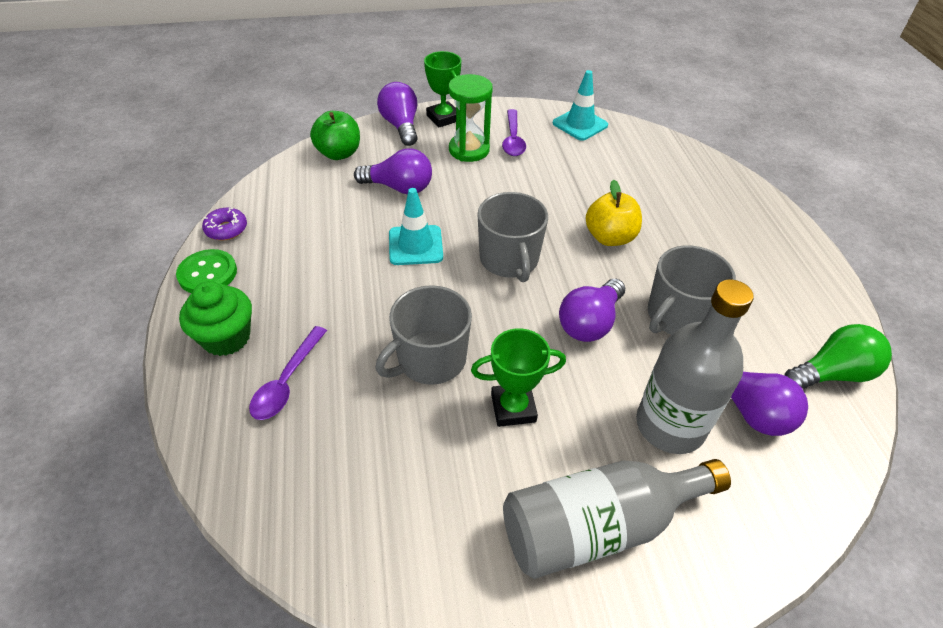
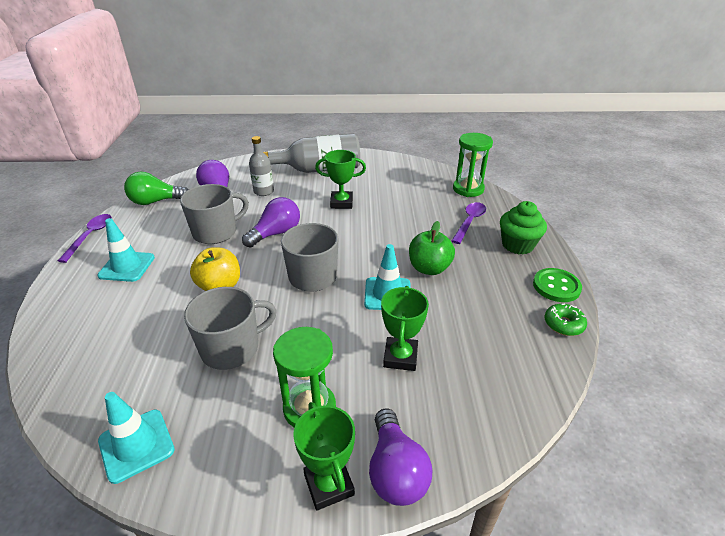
camera: 170 degrees left, 10 degrees down
purple donut [202,208,247,240] -> green donut [545,304,587,336]
green apple [310,111,360,160] -> green apple moved to [409,221,455,275]
purple light bulb [354,148,432,194] -> green trophy [381,286,429,371]
grey mug [375,285,472,385] -> grey mug moved to [184,287,277,370]
purple spoon [502,109,526,156] -> purple spoon moved to [58,214,112,263]
grey bottle [636,279,754,454] -> grey bottle [249,136,274,196], size x0.56
none -> turquoise traffic cone [97,218,155,282]
none -> green hourglass [453,133,493,197]

